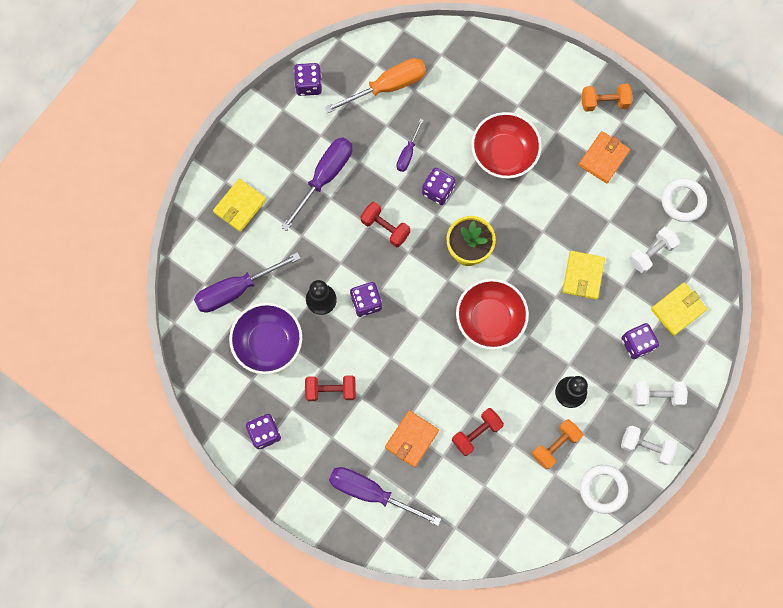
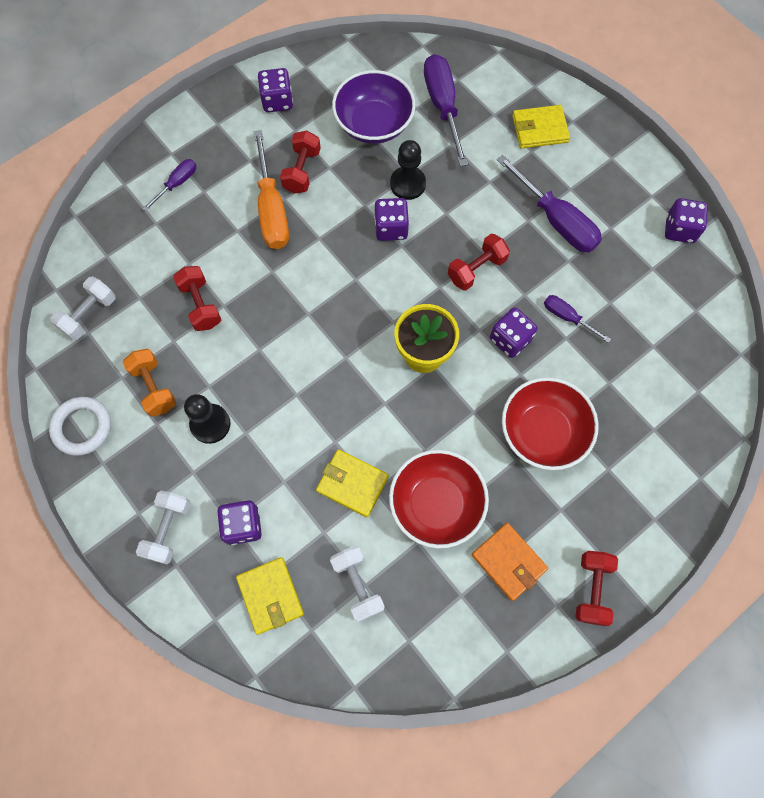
camera: 105 degrees right, 5 degrees down
yellow wallet [213,179,266,232] -> yellow wallet turned 60 degrees counterclockwise [512,105,570,148]
orange screwdriver [324,58,426,113] -> orange screwdriver moved to [254,130,289,249]
purple screwdriver [329,467,441,526] -> purple screwdriver [143,159,196,211], size x0.53
orange wallet [385,410,439,467] -> none
red bowl [456,279,529,350] -> red bowl moved to [389,450,489,549]
orange dumbbell [582,84,632,112] -> red dumbbell [576,551,618,626]
white dumbbell [621,426,677,465] -> white dumbbell moved to [50,277,116,340]
white ring [661,178,707,222] -> none

